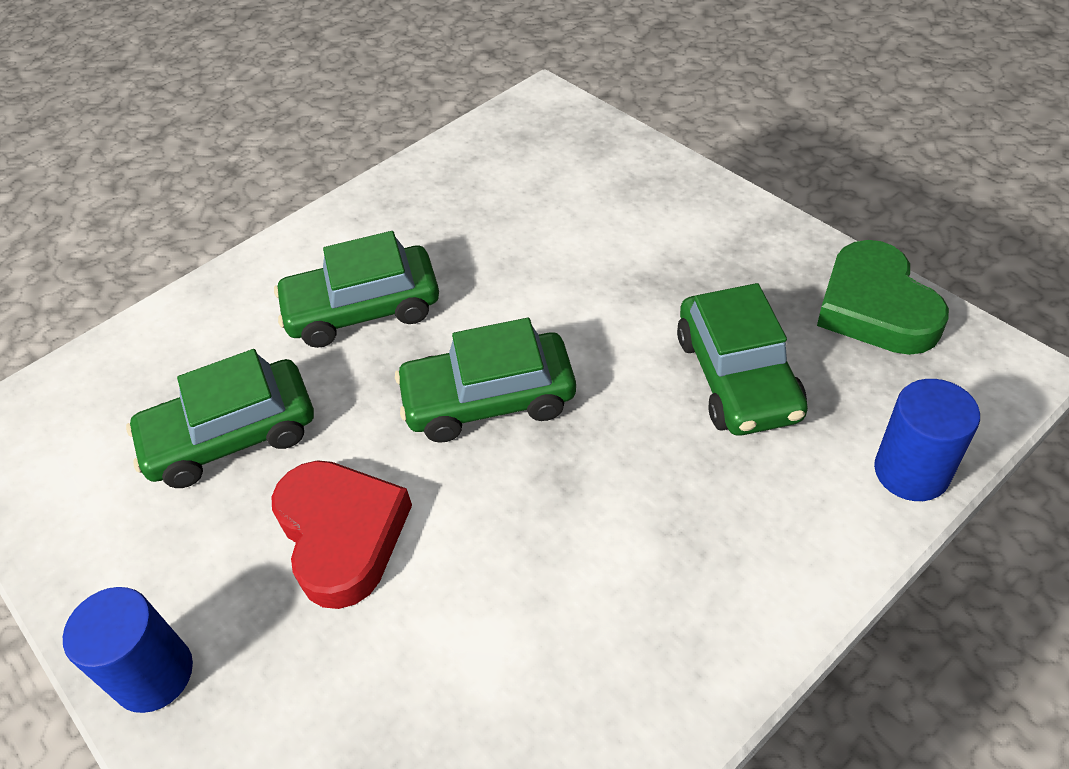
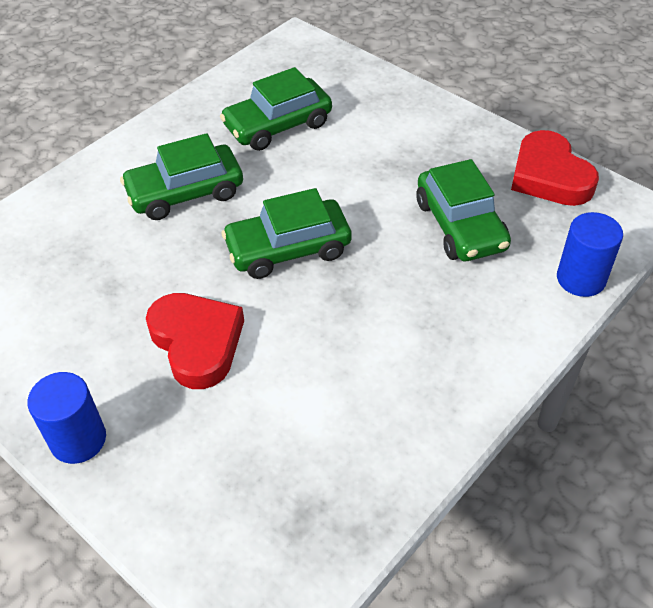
camera: 10 degrees left, 0 degrees up
green car [126,349,314,488] -> green car moved to [220,67,332,151]
green heart [817,240,949,355] -> red heart [511,130,599,206]

